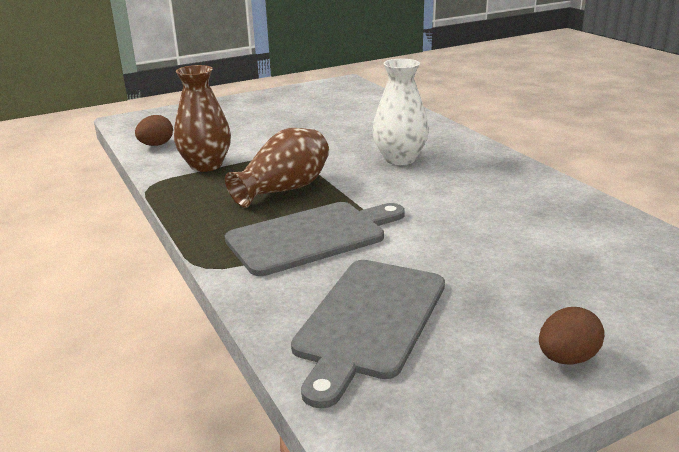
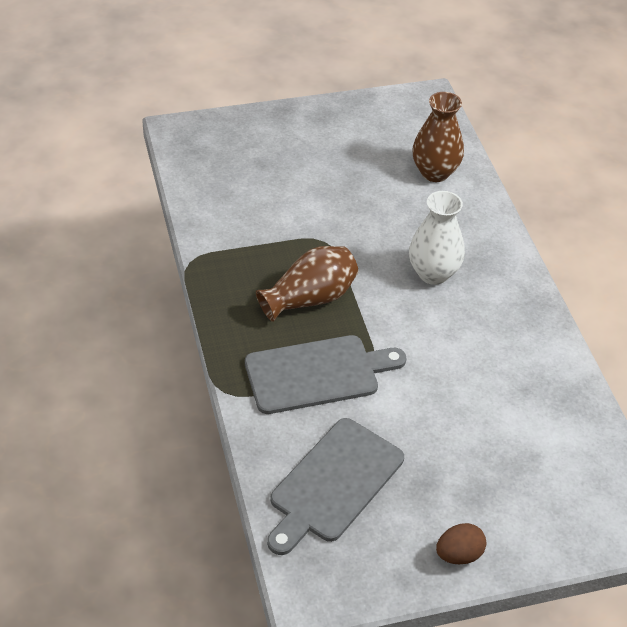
camera: 10 degrees right, 20 degrees up
brown egg [135,115,173,146] -> none
brown vase [174,65,231,172] -> brown vase moved to [412,92,464,182]

